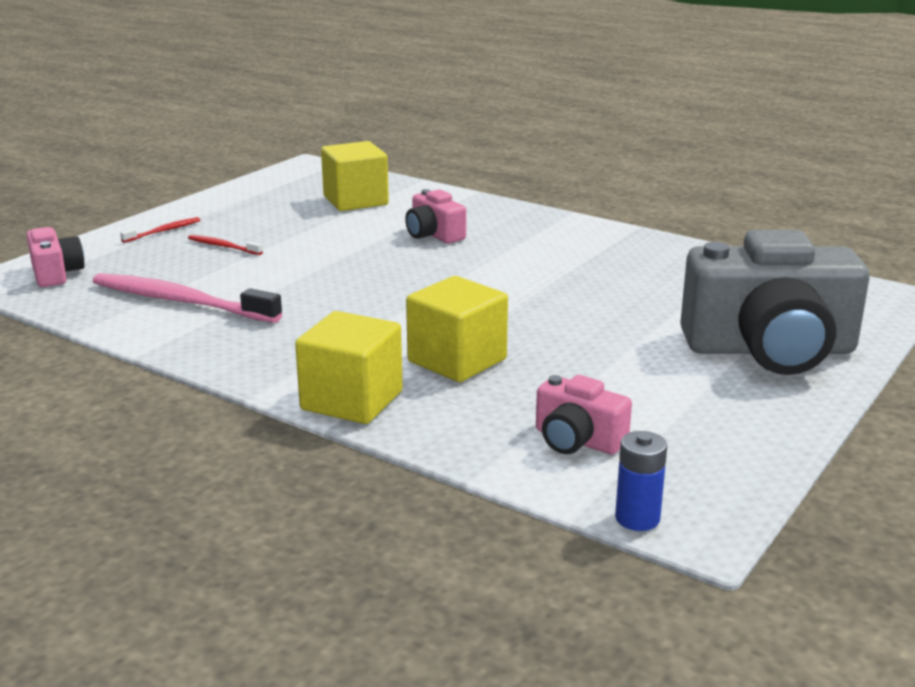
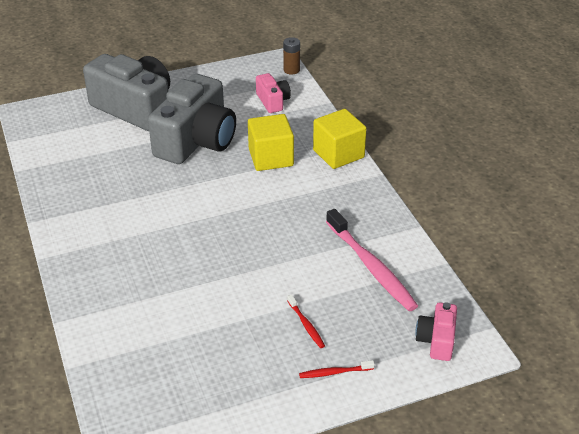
camera: 145 degrees left, 15 degrees up
yellow cube [321,141,389,211] -> none
pink camera [405,189,466,243] -> none
blue battery [615,431,667,531] -> brown battery [283,37,300,75]
none -> grey camera [148,74,236,164]

